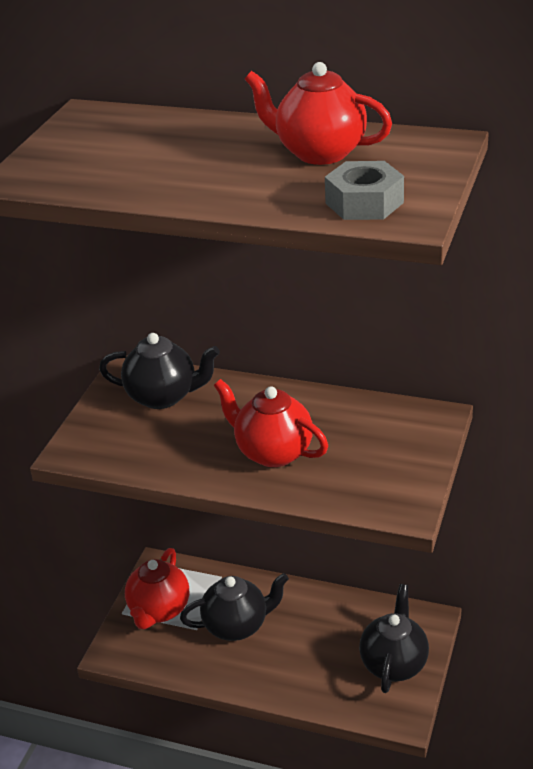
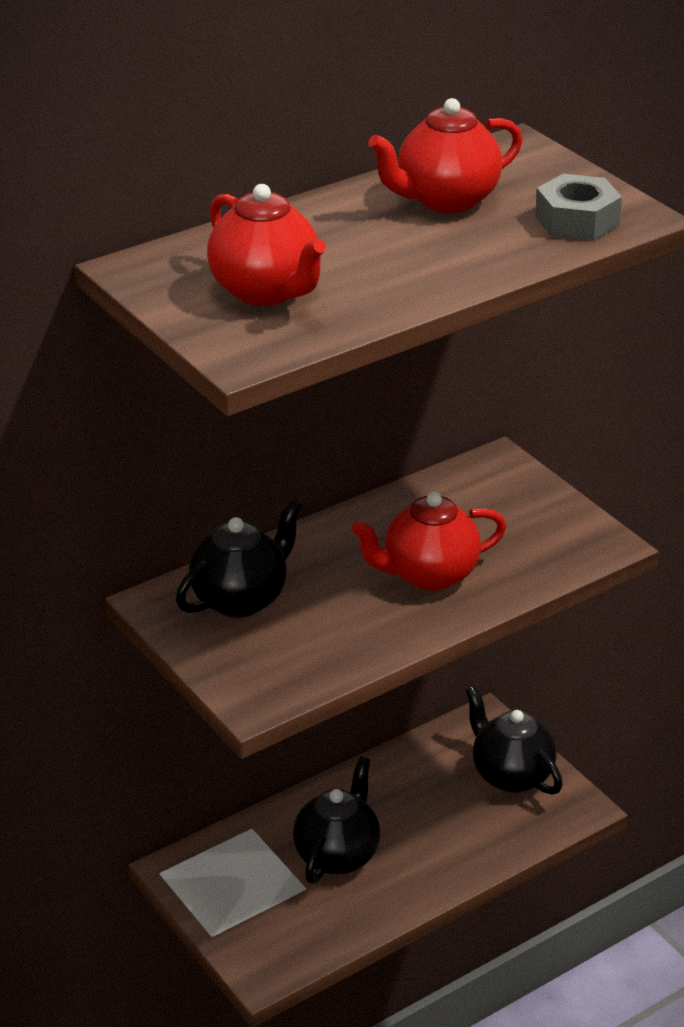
camera: 55 degrees left, 0 degrees up
red teapot [125,548,189,629] -> red teapot moved to [207,184,326,306]

